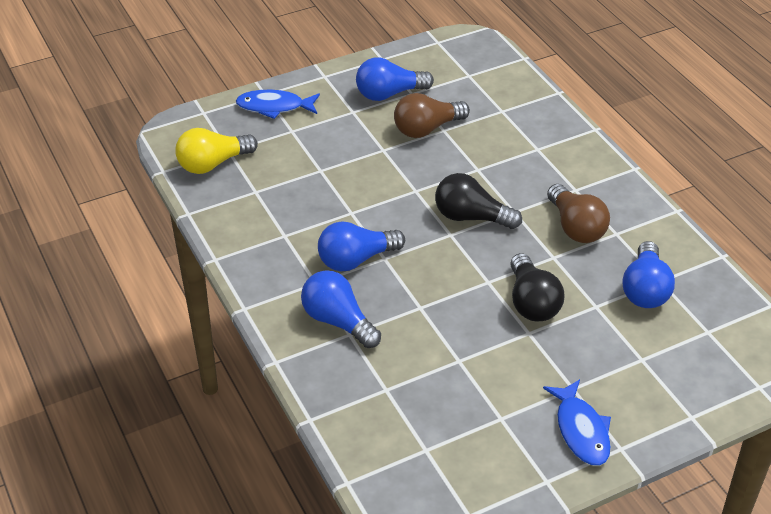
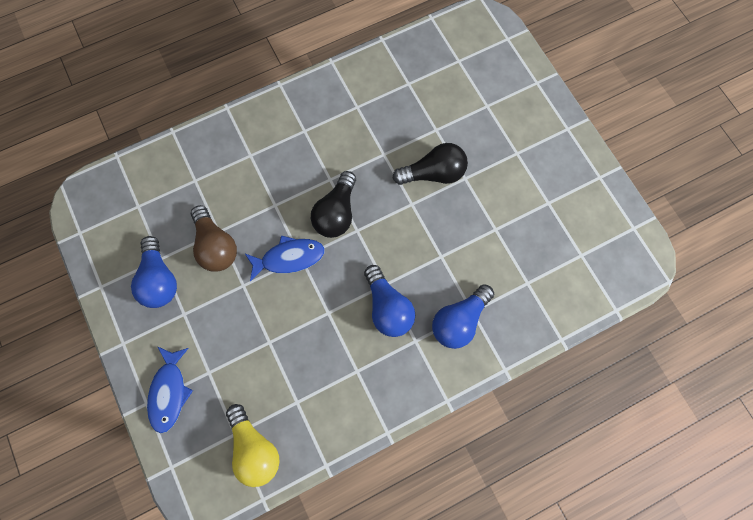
camera: 90 degrees left, 30 degrees up
blue fish [543,379,611,466] -> blue fish moved to [244,235,325,282]
brown light bulb [547,184,610,243] -> none
blue light bulb [623,241,675,308] -> none

